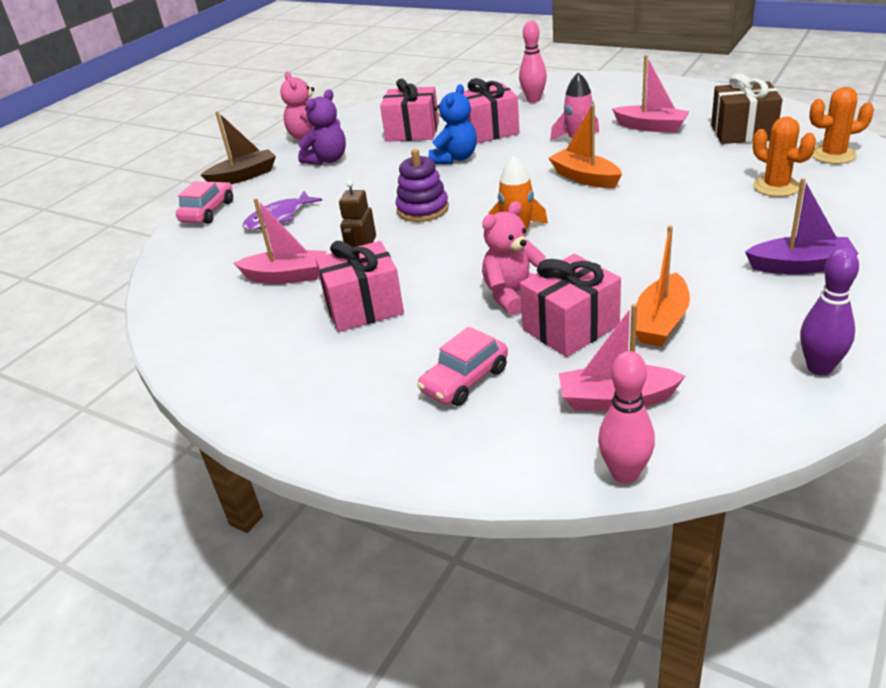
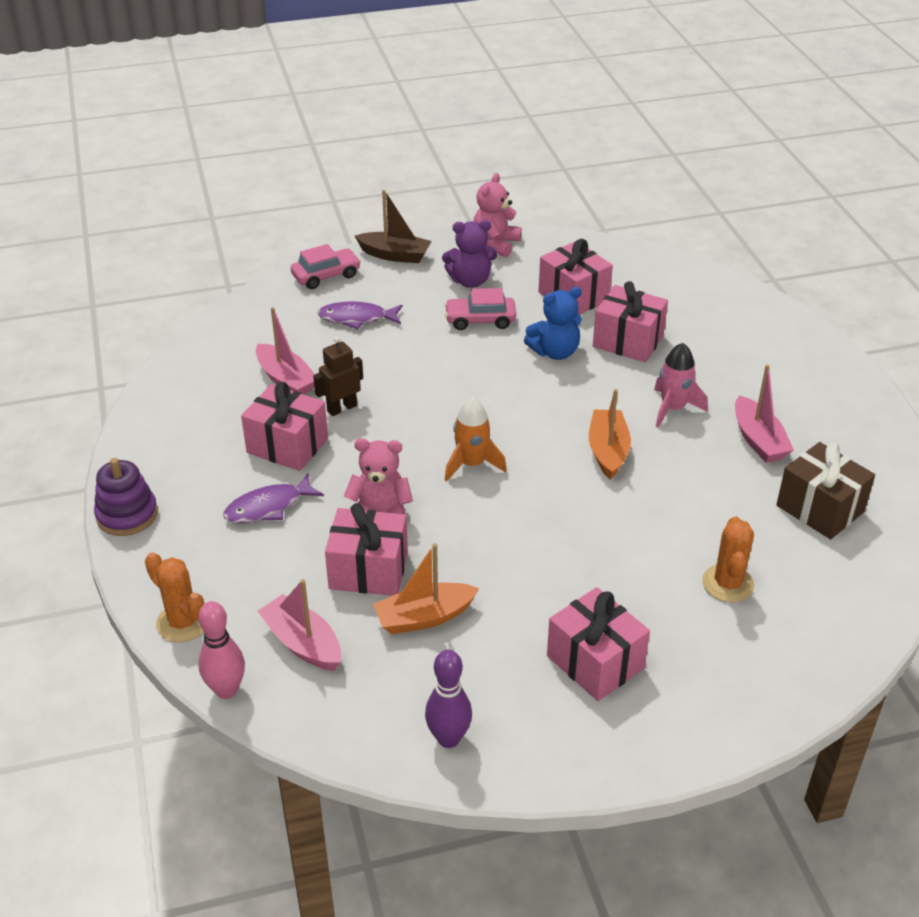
camera: 40 degrees right, 5 degrees up
purple stacking toy [396,149,449,222] -> purple stacking toy moved to [94,458,158,536]
pink car [417,327,508,406] -> pink car moved to [444,288,516,330]
pink bowling pin [519,21,547,103] -> none
purple boat [745,178,858,274] -> pink gift [547,587,650,701]
orange cactus [809,87,874,164] -> orange cactus moved to [145,552,204,642]
none -> purple fish [223,474,324,523]

